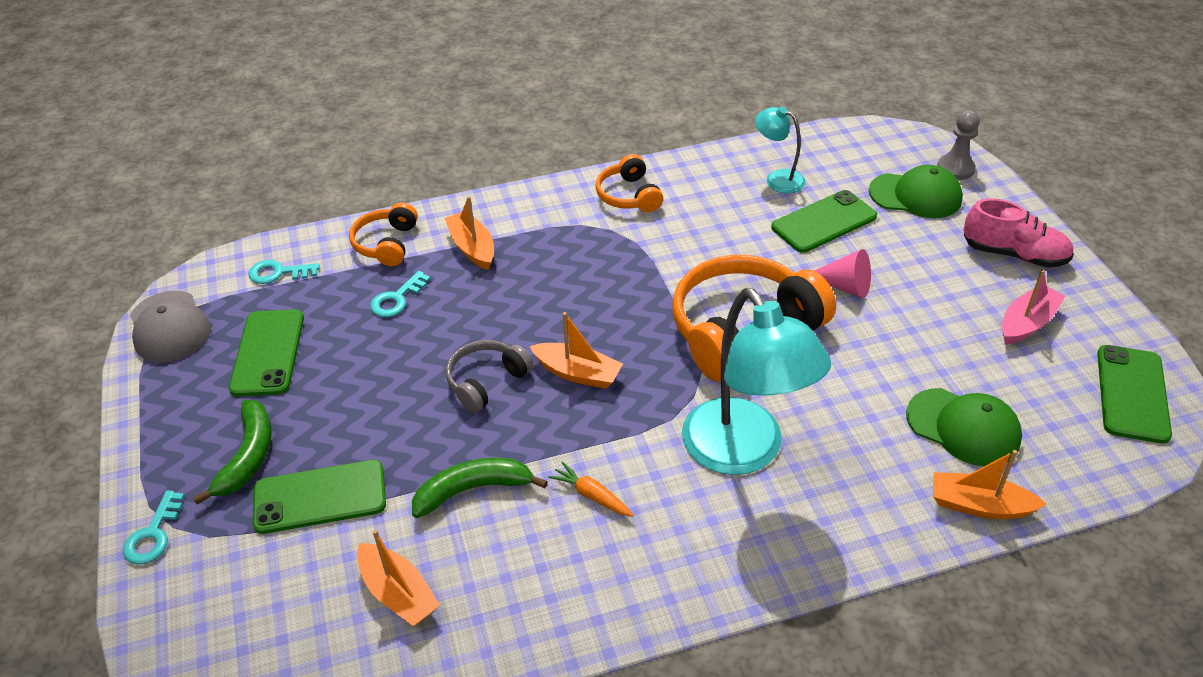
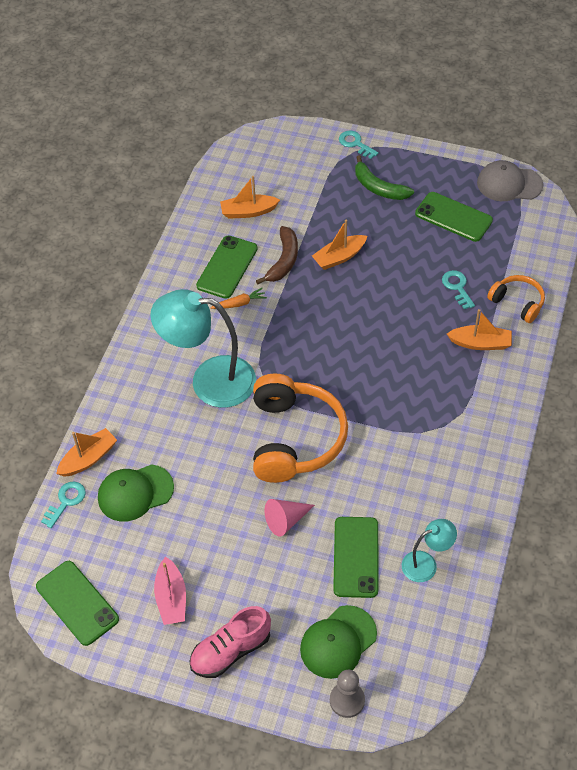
camera: 125 degrees right, 10 degrees up
turquoise key [248,260,320,284] -> turquoise key moved to [41,482,86,528]
green phone [253,460,386,534] -> green phone moved to [196,235,257,299]
green banana [412,458,548,518] -> brown banana [256,226,298,284]
grey headphones [446,340,534,413] -> none
orange boat [530,312,623,389] -> orange boat moved to [312,220,367,270]
orange headphones [595,154,663,212] -> none

